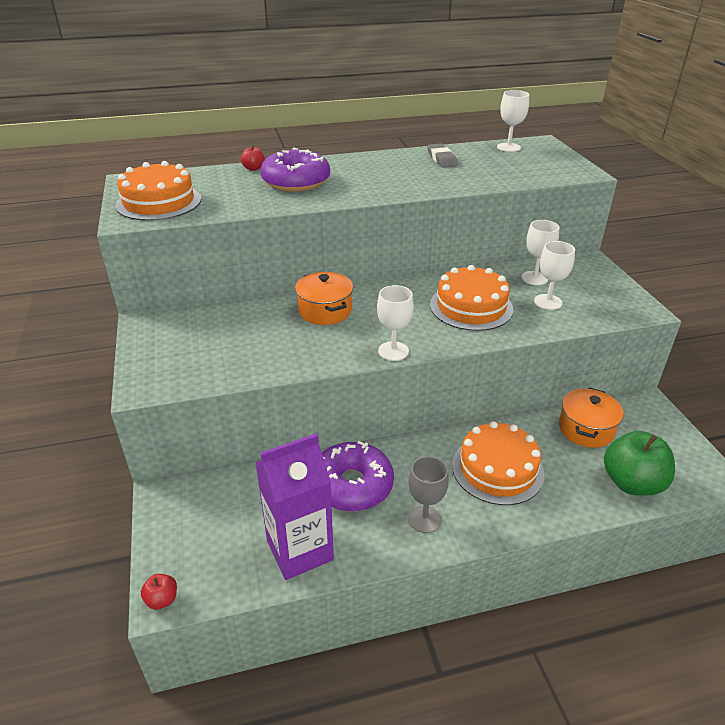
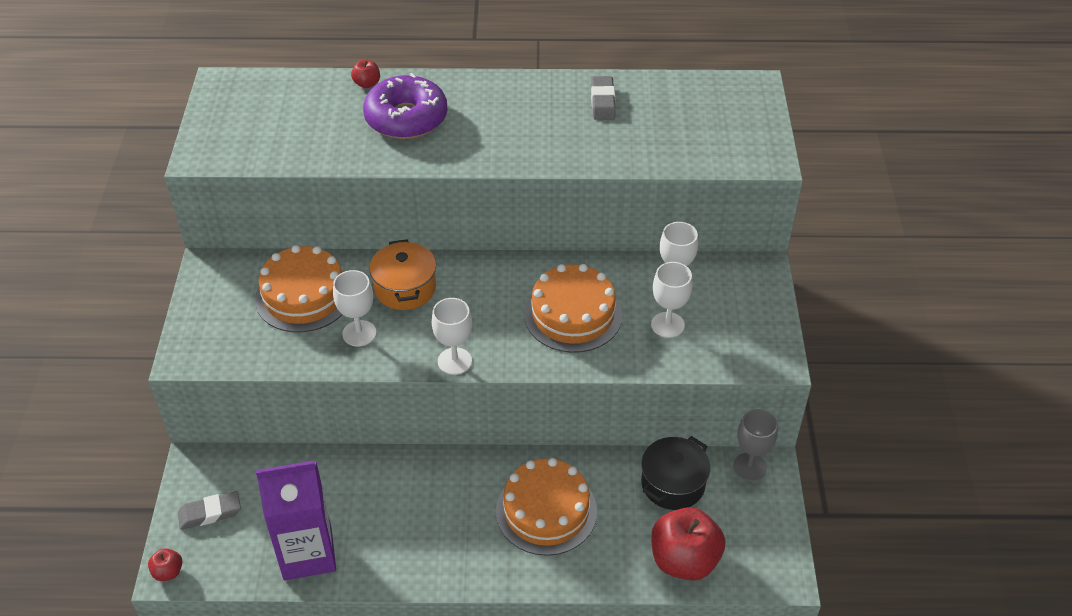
camera: 15 degrees right, 10 degrees up
orange cake [116,161,201,221] -> orange cake moved to [255,245,344,332]
purple donut [322,441,394,511] -> none
grey goblet [408,456,449,533] -> grey goblet moved to [733,409,778,481]
white goblet [497,90,529,152] -> white goblet moved to [333,270,376,346]
orange pot [559,388,623,448] -> black pot [641,436,711,510]
green apple [604,431,675,496] -> red apple [651,507,725,581]
none -> grey eraser [178,491,241,530]

